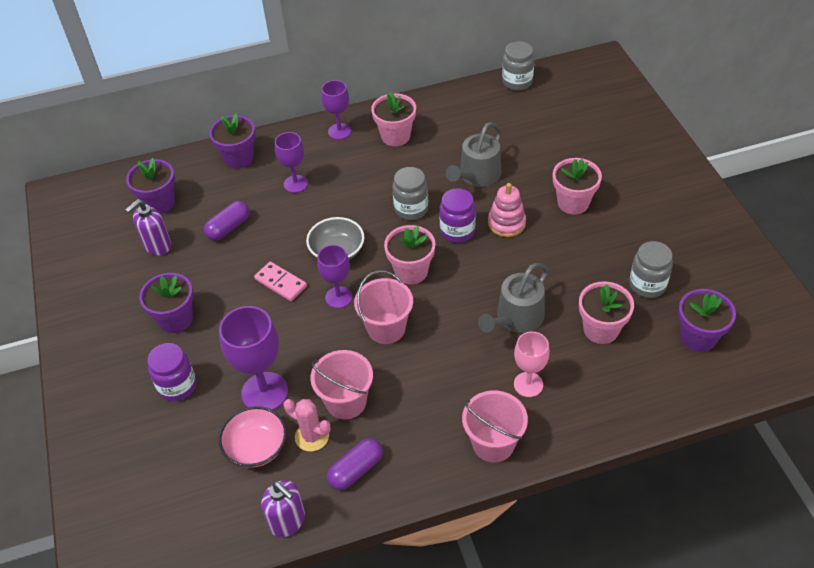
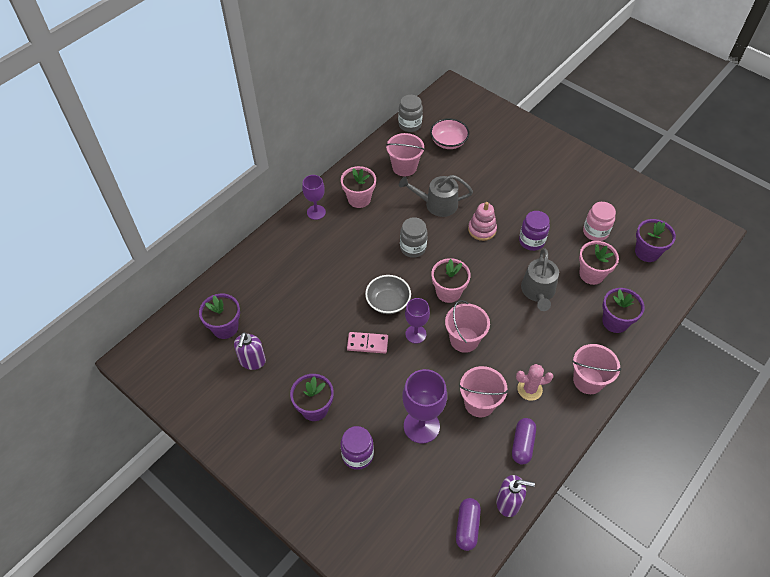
camera: 35 degrees left, 5 degrees up
purple capsule [204,201,250,241] -> purple capsule moved to [456,498,481,551]
purple flower pot [209,114,256,169] -> purple flower pot moved to [602,288,645,333]
pink bowl [219,406,287,468] -> pink bowl moved to [430,118,469,149]
purple goblet [275,132,308,193] -> none
pink cactus [284,399,331,452] -> pink cactus moved to [516,364,553,401]
purple jar [440,188,476,243] -> purple jar moved to [519,211,550,251]
grey watering can [446,122,501,187] -> grey watering can turned 90 degrees clockwise [399,175,473,217]
pink goblet [514,331,550,397] -> none
pink flower pot [553,158,602,215] -> none
grey jar [629,241,673,298] -> pink jar [583,202,616,241]
none -> pink bucket [386,133,425,176]

